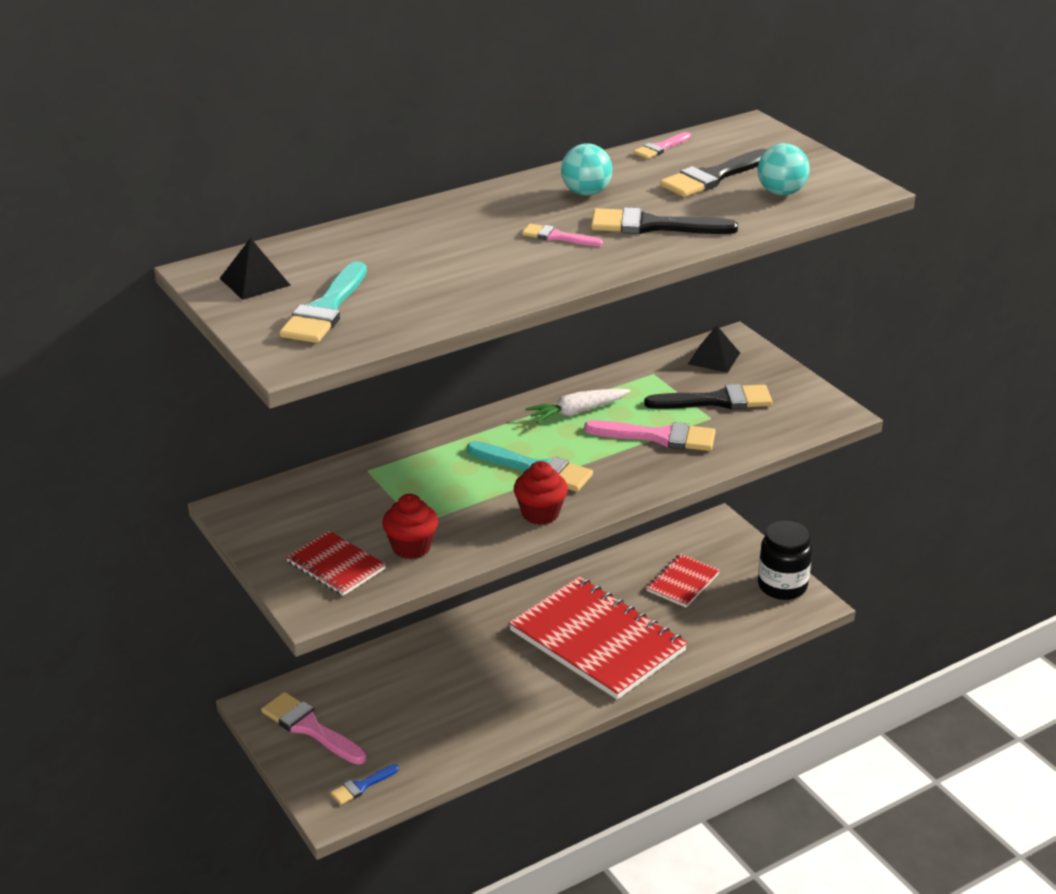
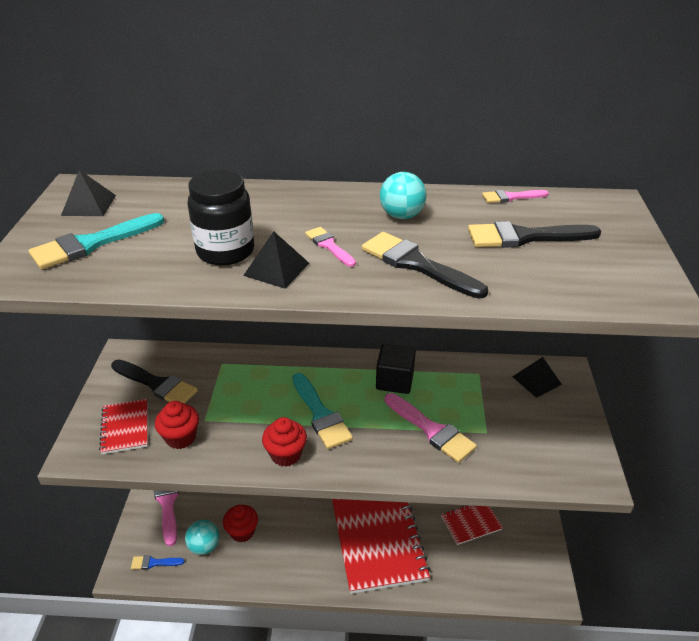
camera: 35 degrees right, 5 degrees up
white carrot [525,388,631,423] -> black cube [376,344,416,394]
black brush [644,384,772,409] -> black brush moved to [111,359,198,403]
turquoise ball [758,143,810,196] -> turquoise ball moved to [185,520,219,555]
black jar [758,521,812,600] -> black jar moved to [187,170,254,266]
none -> red cupcake [223,505,258,542]
none -> black pyramid [243,231,310,289]

